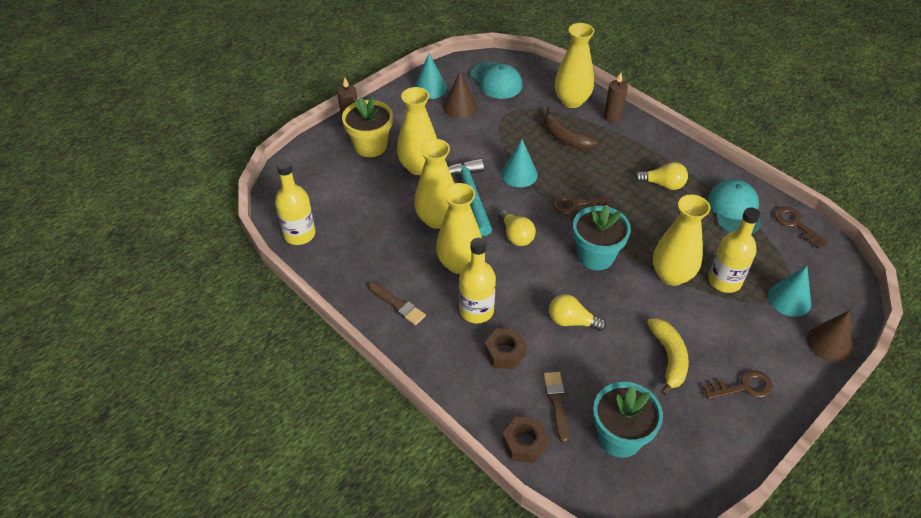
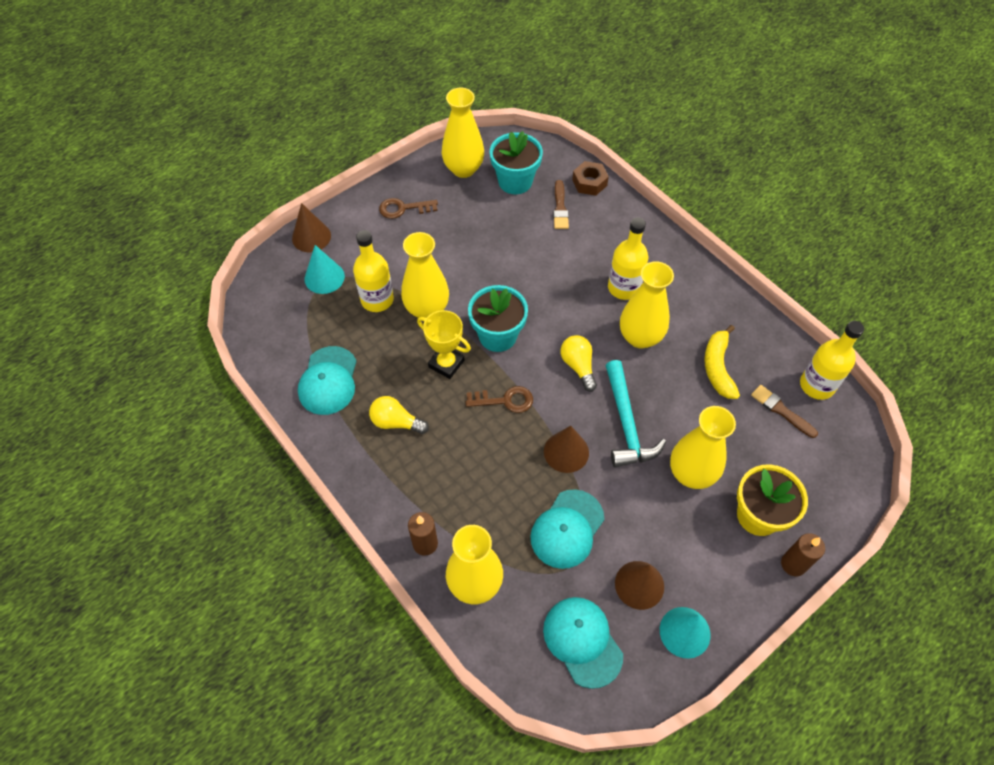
camera: 175 degrees left, 10 degrees up
brown brush [368,282,426,325] -> brown brush moved to [751,385,818,438]
yellow vase [414,139,455,229] -> yellow vase moved to [442,88,484,178]
brown nut [484,328,527,369] -> none
turquoise cone [501,139,538,187] -> brown cone [544,426,589,473]
brown banana [544,107,598,149] -> none
yellow light bulb [549,294,606,331] -> none
yellow banana [647,318,689,396] -> yellow banana moved to [704,325,740,399]
brown key [774,207,828,249] -> none
none -> yellow trophy [417,310,471,379]
none -> turquoise cap [530,489,604,569]

